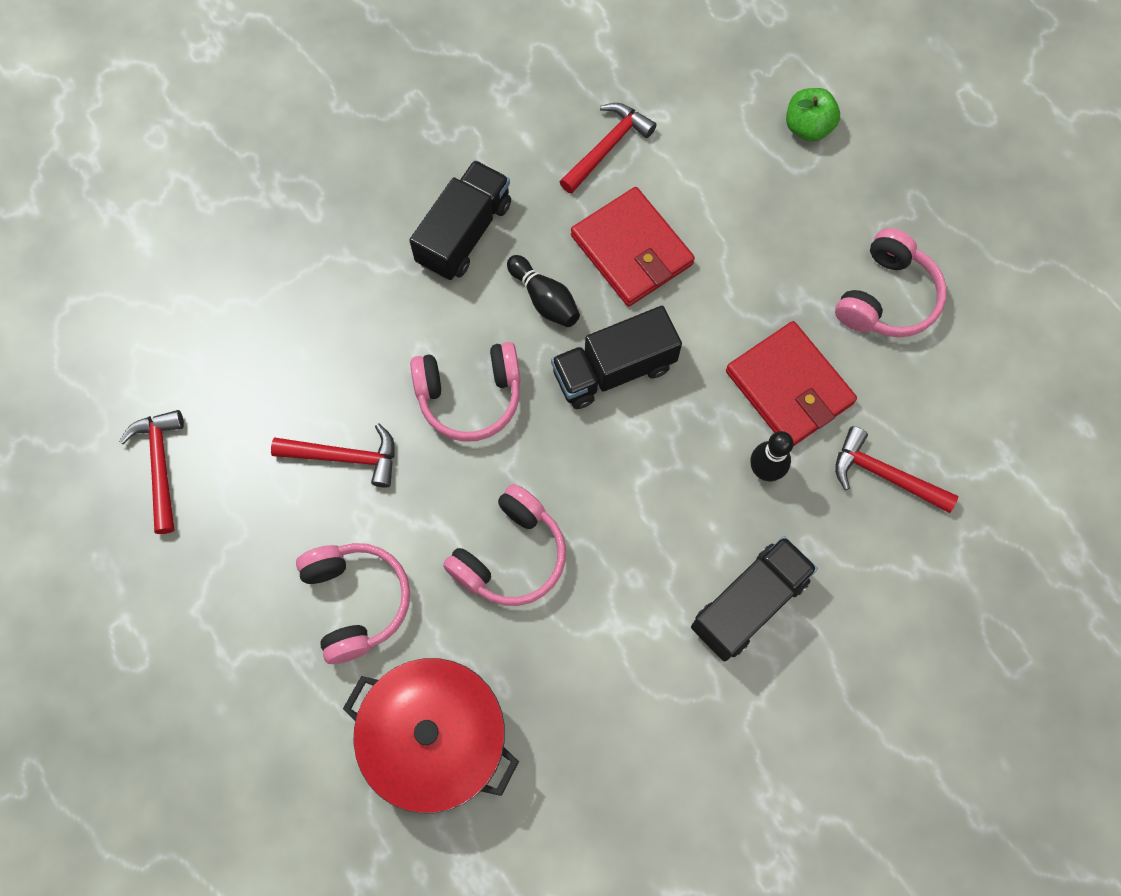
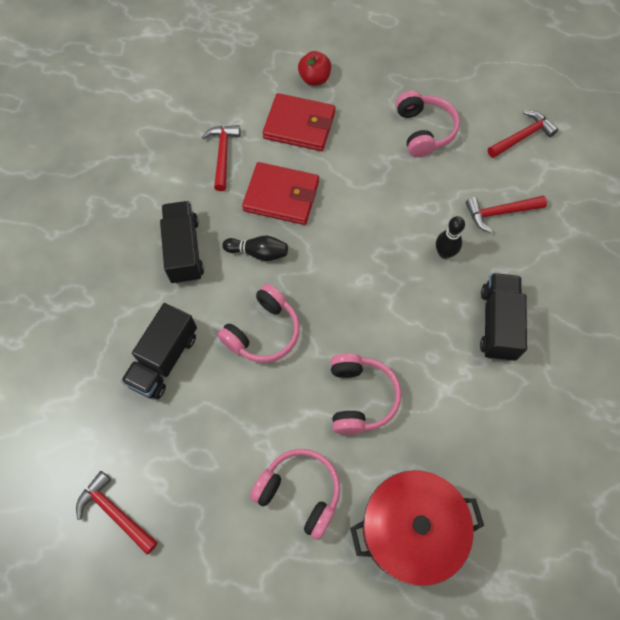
camera: 40 degrees left, 5 degrees down
red hammer [271,424,395,488] -> red hammer moved to [488,111,558,158]
black truck [551,306,682,409] -> black truck moved to [121,303,197,399]
red wallet [726,321,857,446] -> red wallet moved to [262,93,335,151]
green apple [786,88,840,142] -> red apple [298,51,331,86]

